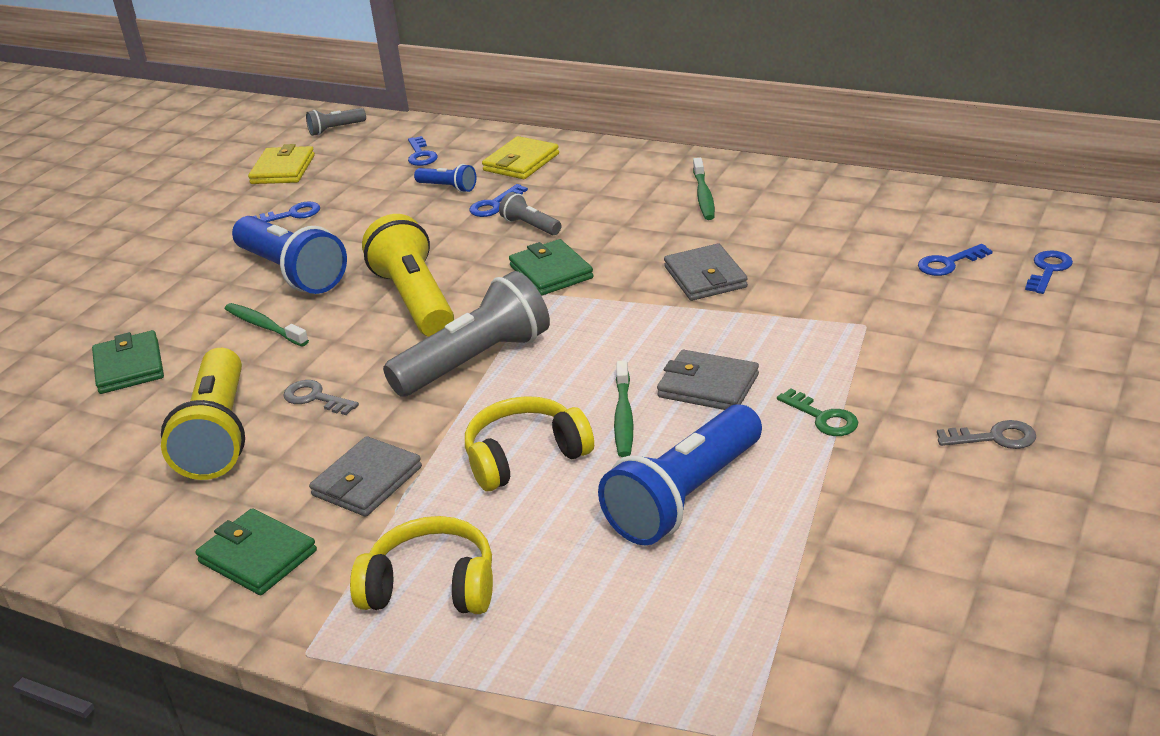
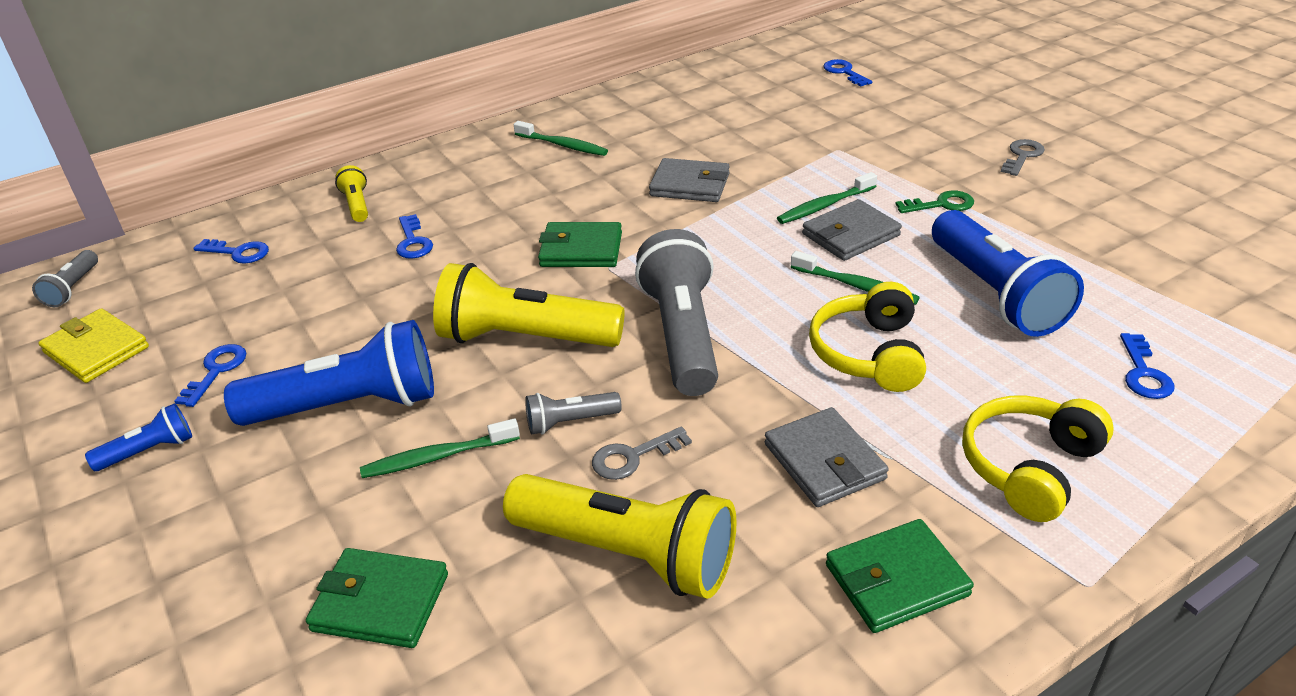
camera: 60 degrees left, 5 degrees up
blue flashlight [414,164,476,193] -> blue flashlight moved to [85,403,192,471]
yellow wallet [482,136,559,179] -> yellow flashlight [335,165,368,222]
grey flashlight [499,192,561,235] -> grey flashlight moved to [525,392,622,435]
blue key [918,244,992,276] -> blue key moved to [1120,333,1174,399]
none -> green toothbrush [777,172,877,224]

